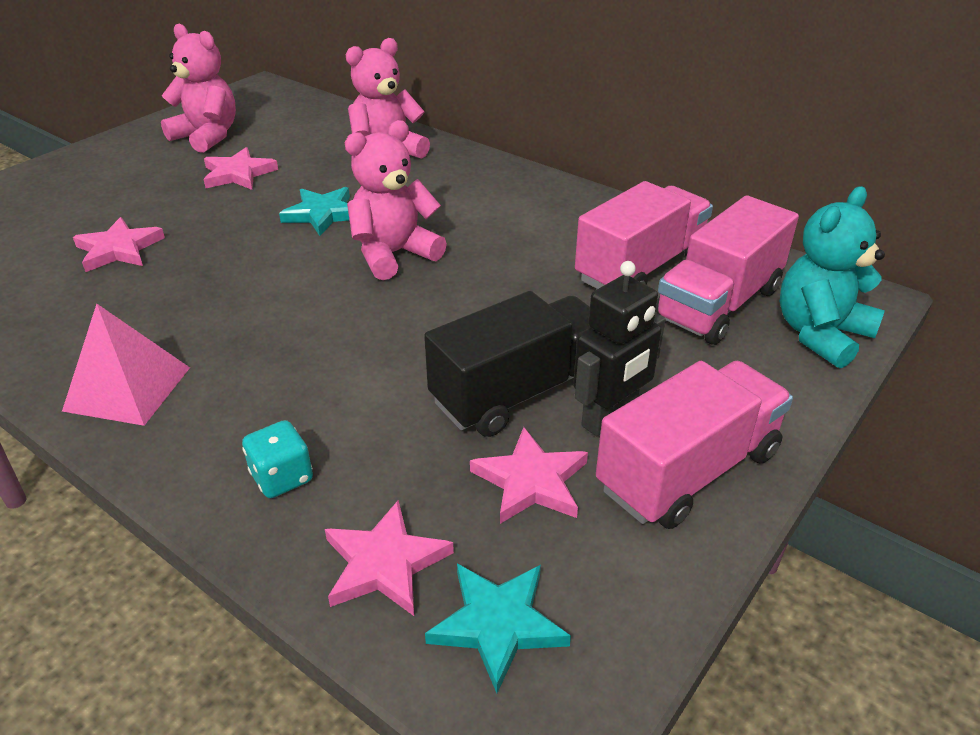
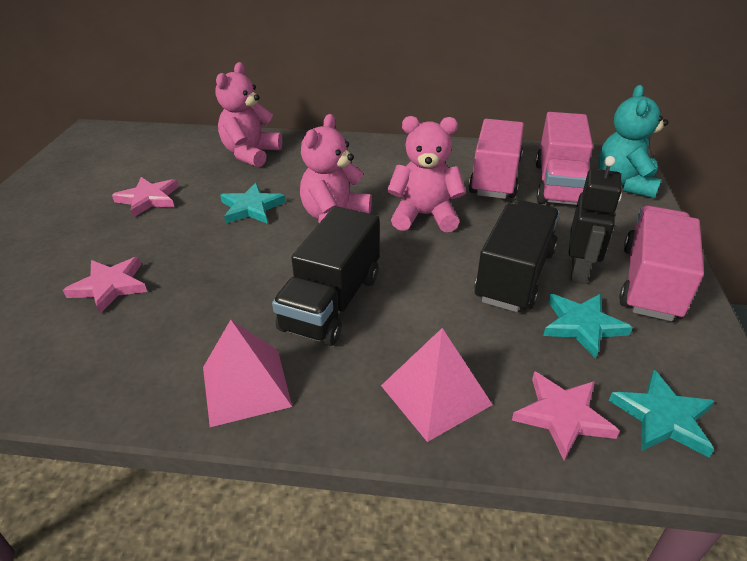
camera: 30 degrees left, 0 degrees up
pink teddy bear [161,24,236,153] -> pink teddy bear moved to [387,116,466,232]
turquoise dice [242,420,313,498] -> pink pyramid [381,328,493,442]
pink star [470,427,588,524] -> turquoise star [543,294,633,359]
none -> black truck [272,206,380,346]

